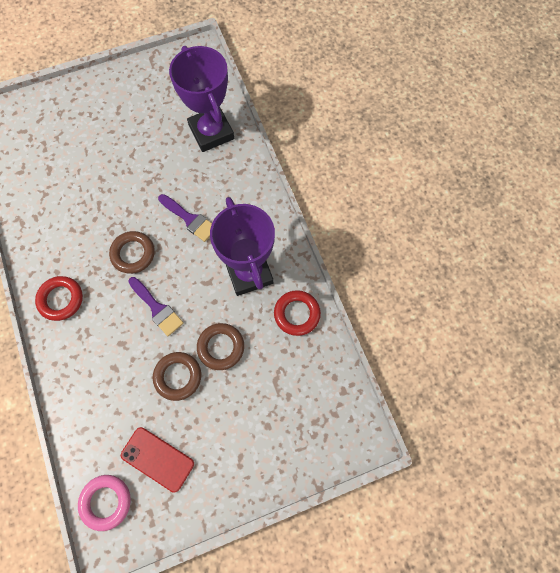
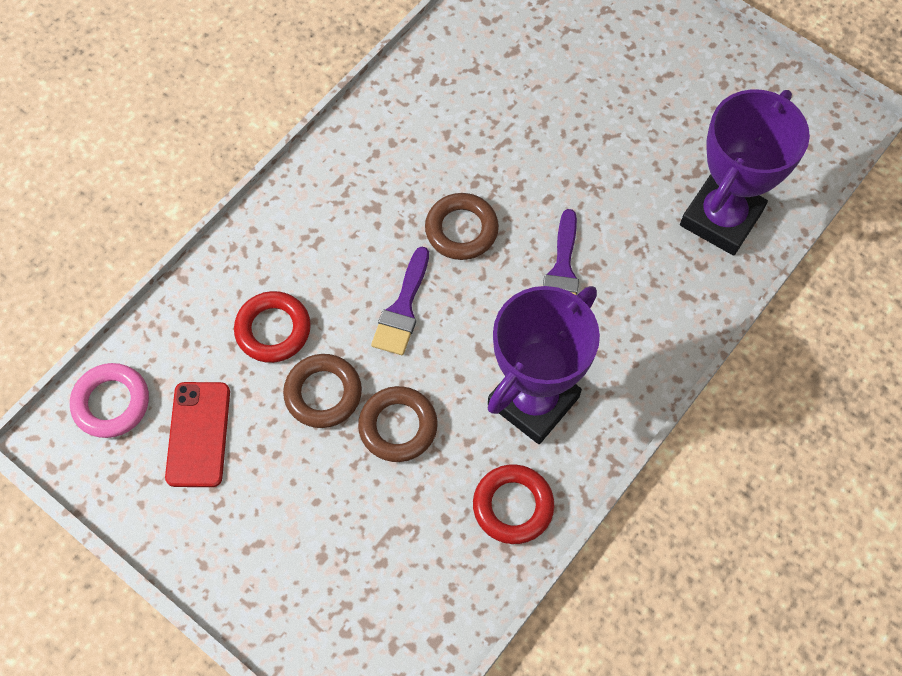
camera: 60 degrees right, 5 degrees down
red ring [35,276,83,321] -> red ring moved to [234,291,311,363]

